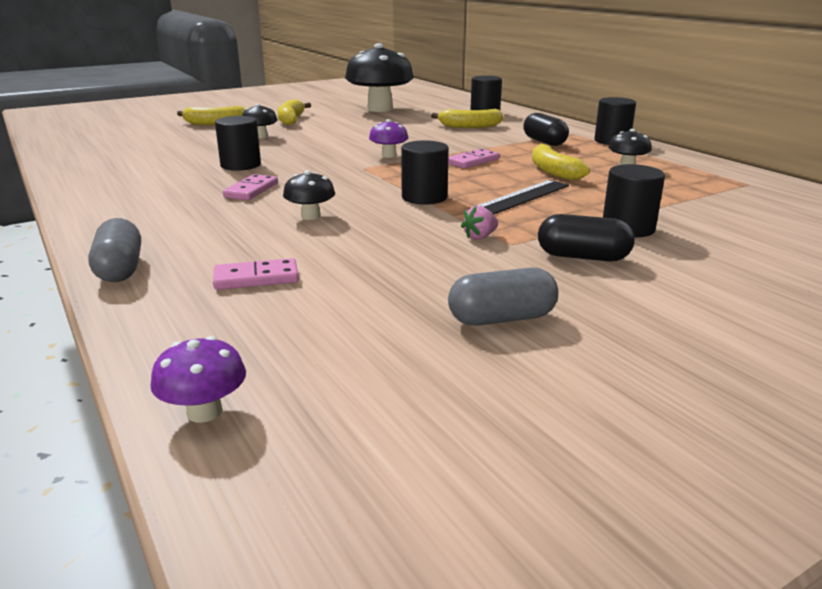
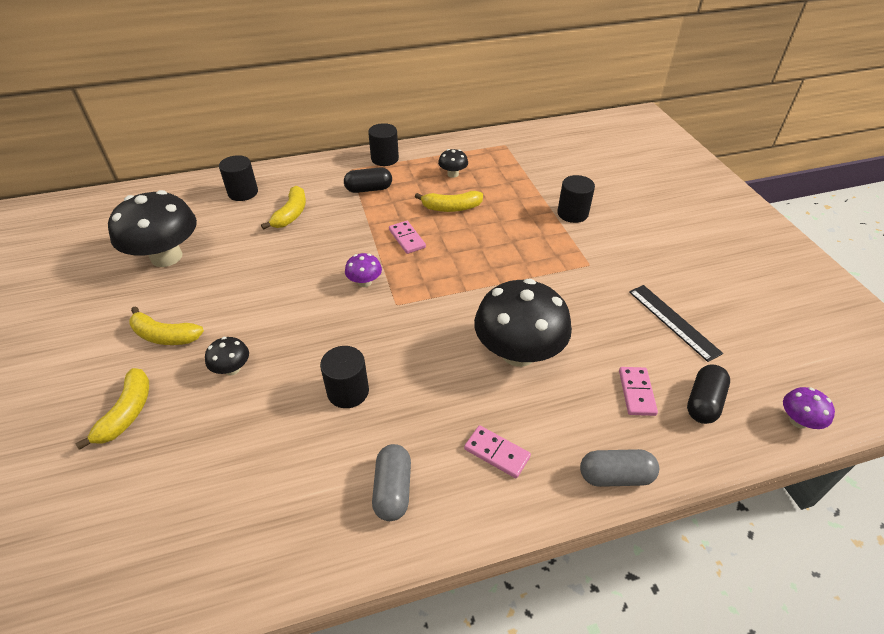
camera: 75 degrees left, 20 degrees up
pink domino [223,174,278,200] -> pink domino moved to [464,425,531,478]
black mushroom [283,170,335,220] -> black mushroom [474,279,572,367], size x2.26
black cylinder [401,140,449,205] -> none
grey capsule [448,267,558,326] -> grey capsule moved to [372,444,411,521]
pink strawberry [461,206,498,240] -> none
black ruler [468,180,569,215] -> black ruler moved to [629,285,723,362]
black capsule [538,214,635,262] -> black capsule moved to [687,365,730,424]

